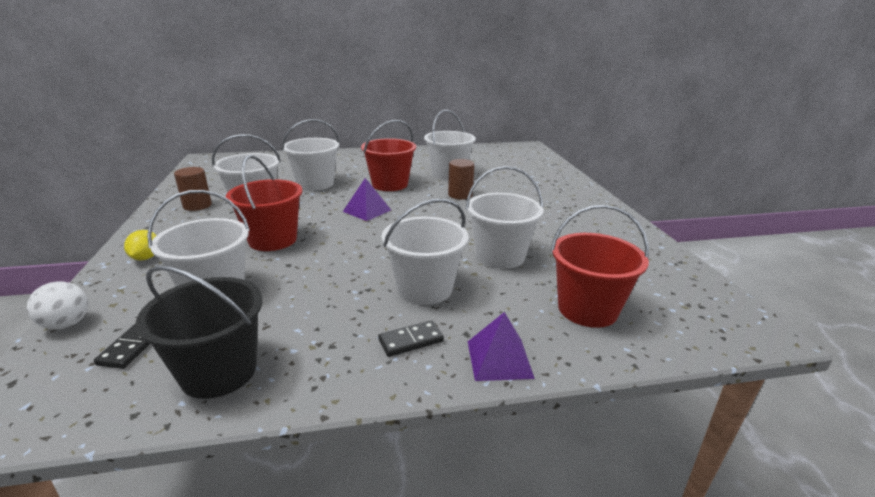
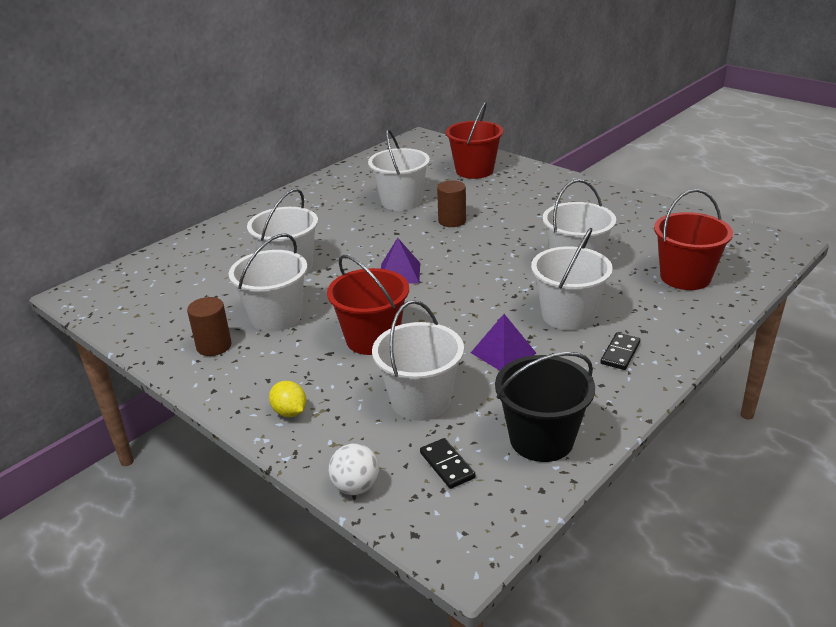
camera: 35 degrees left, 5 degrees up
red bucket [361,120,416,191] -> red bucket moved to [446,102,503,179]
purple pyramid [468,312,535,381] -> purple pyramid moved to [471,314,536,371]

